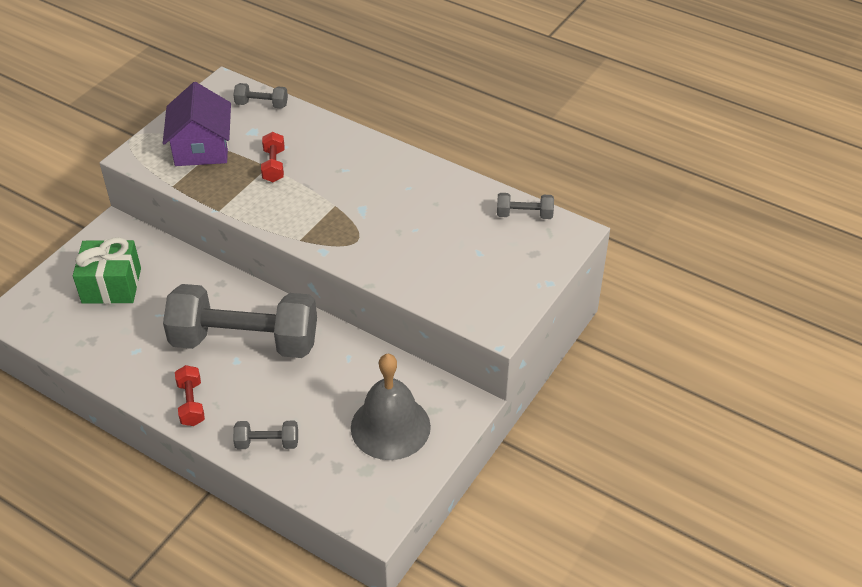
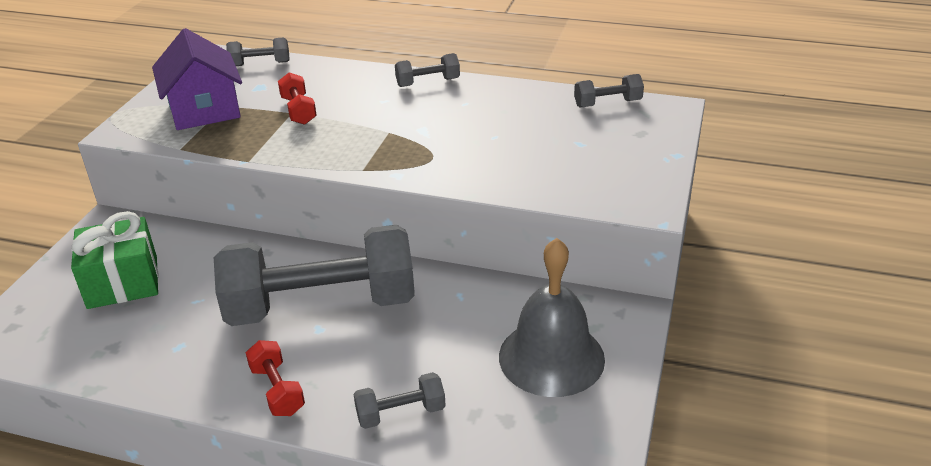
camera: 15 degrees left, 10 degrees down
none -> grey dumbbell [395,53,460,87]

